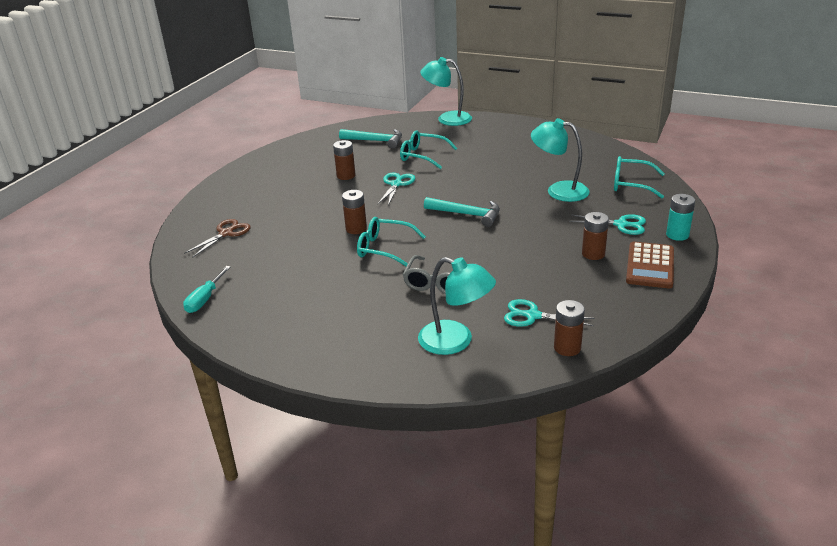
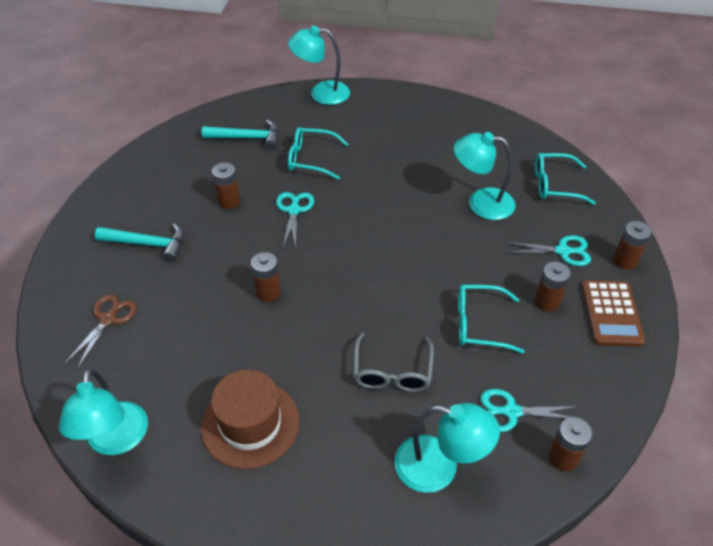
camera: 15 degrees left, 15 degrees up
turquoise screwdriver [183,266,231,313] -> turquoise lamp [59,369,148,455]
turquoise glasses [357,217,426,266] -> turquoise glasses moved to [458,285,525,354]
turquoise hammer [424,197,500,227] -> turquoise hammer moved to [95,223,184,262]
turquoise battery [666,194,695,241] -> brown battery [613,221,652,270]
none -> brown hat [201,370,300,469]

